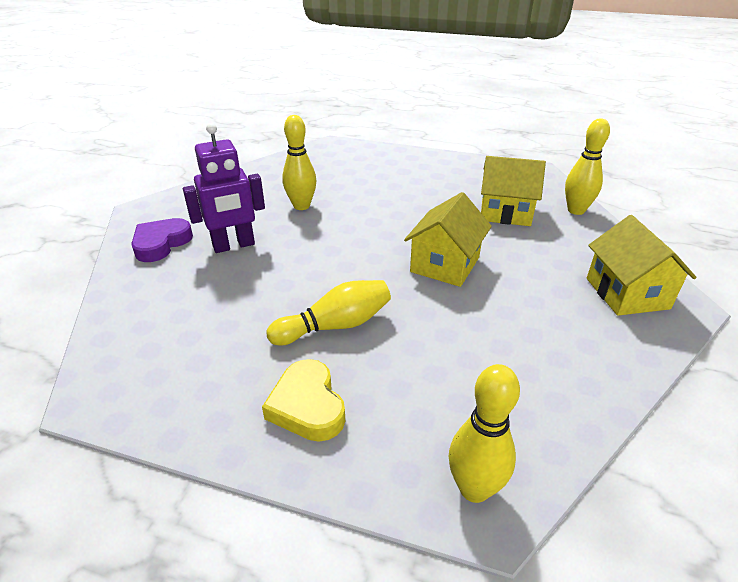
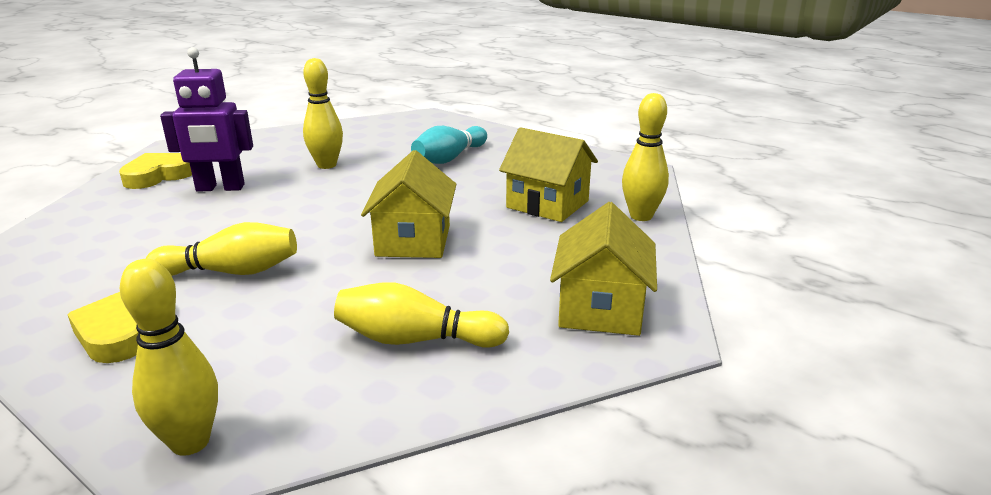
camera: 20 degrees right, 10 degrees down
purple heart [131,218,193,262] -> yellow heart [119,153,192,189]
yellow house [404,192,492,287] -> yellow house turned 45 degrees counterclockwise [361,150,456,258]
none -> yellow bowling pin [334,282,509,348]
none -> turquoise bowling pin [411,126,487,164]

